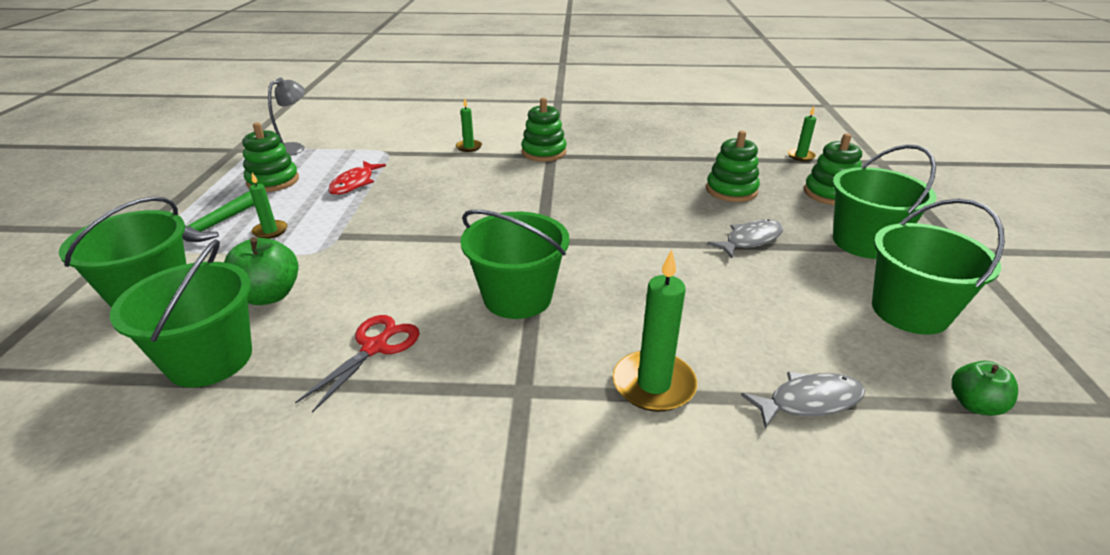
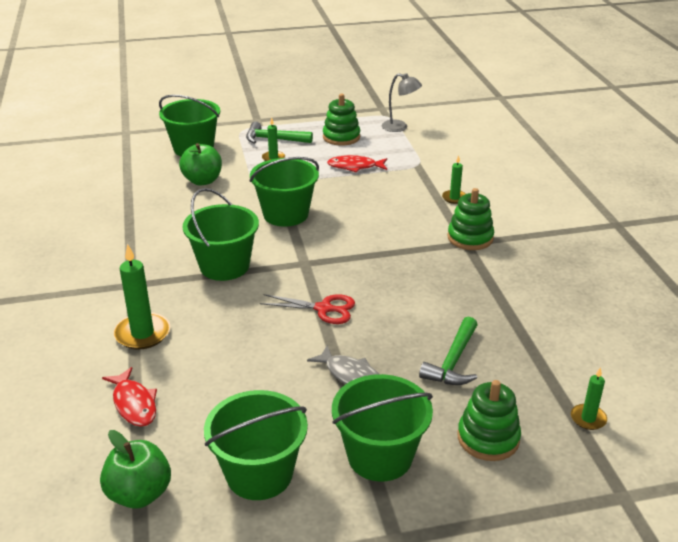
camera: 75 degrees right, 0 degrees up
green bucket [110,239,252,388] -> green bucket moved to [249,157,319,227]
red scissors [295,315,420,413] -> red scissors moved to [260,294,355,324]
green stacking toy [706,131,760,202] -> green hammer [419,317,478,385]
grey fish [741,372,865,428] -> red fish [102,367,157,427]
green apple [951,361,1018,416] -> green apple [100,430,171,509], size x1.54

